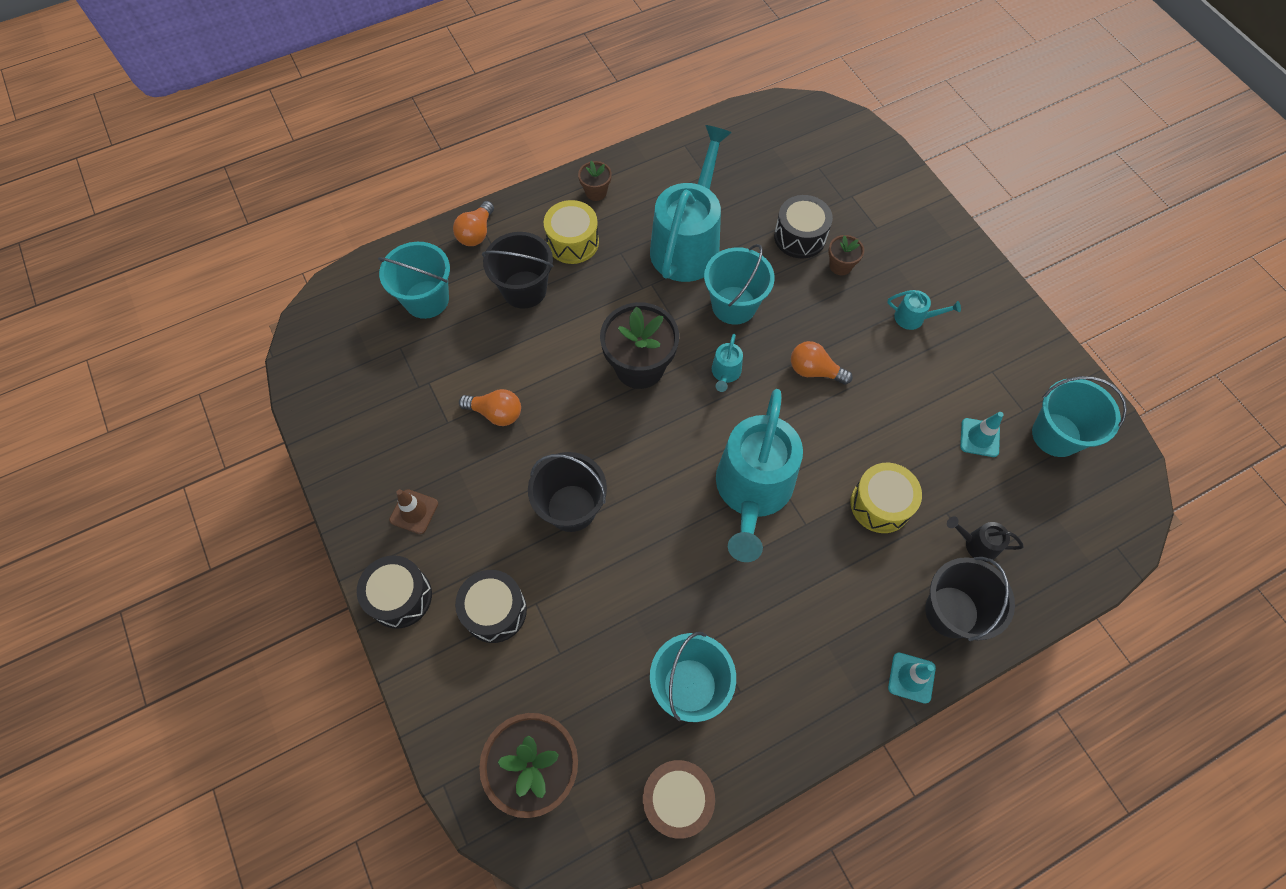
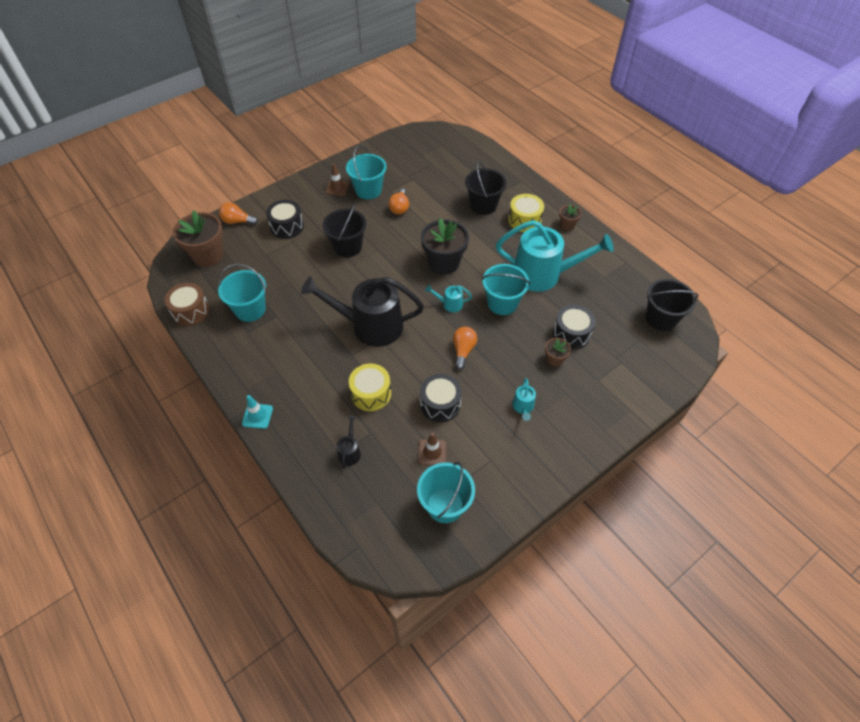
camera: 80 degrees right, 10 degrees down
black drum [357,555,432,629] -> black drum moved to [420,374,462,422]
turquoise bucket [378,242,450,319] -> turquoise bucket moved to [346,145,387,199]
orange light bulb [453,201,494,246] -> orange light bulb moved to [219,202,258,225]
turquoise watering can [716,389,803,562] -> black watering can [301,276,424,347]
black bucket [925,557,1015,641] -> black bucket moved to [646,279,698,331]
turquoise traffic cone [960,412,1004,457] -> brown traffic cone [418,433,446,465]

